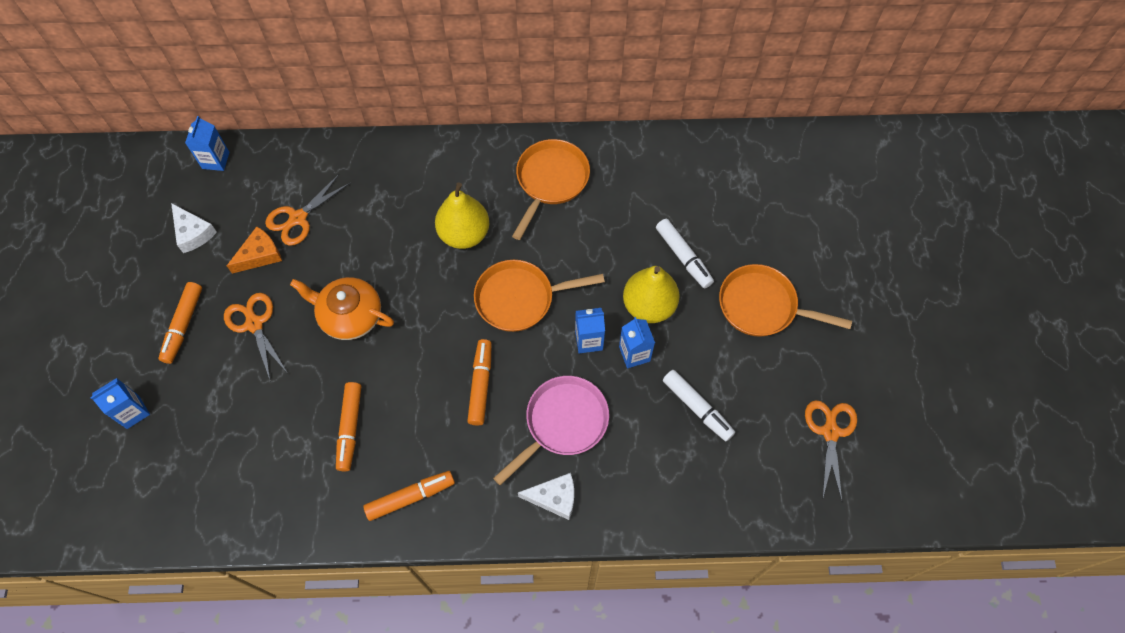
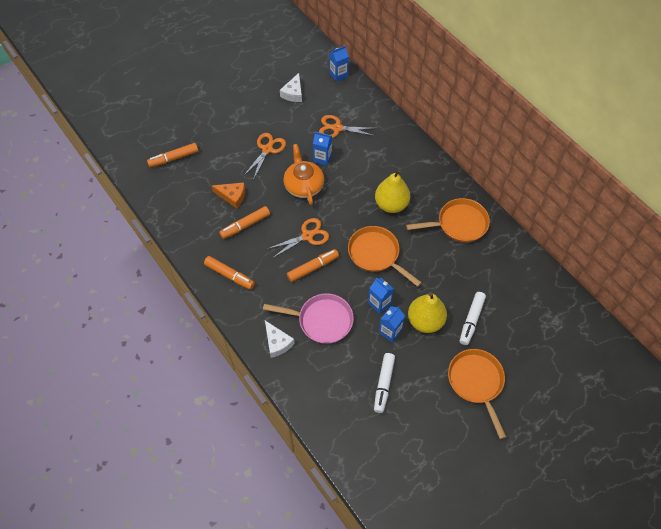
camera: 55 degrees right, 5 degrees down
blue carton [90,378,150,429] -> blue carton moved to [313,132,332,166]
orange marker [158,282,202,364] -> orange marker moved to [147,143,199,167]
orange cheese [227,226,282,274] -> orange cheese moved to [212,182,245,208]
orange scissors [805,400,857,501] -> orange scissors moved to [267,218,329,258]

